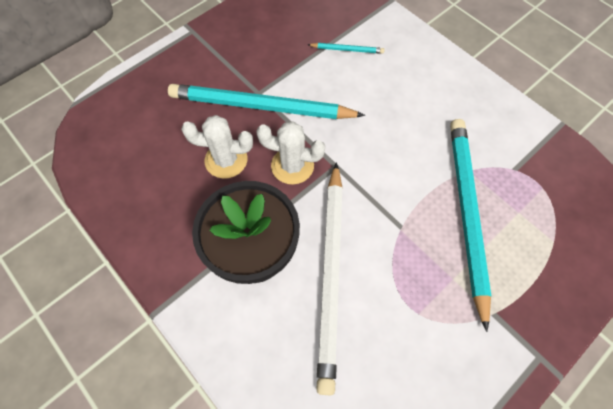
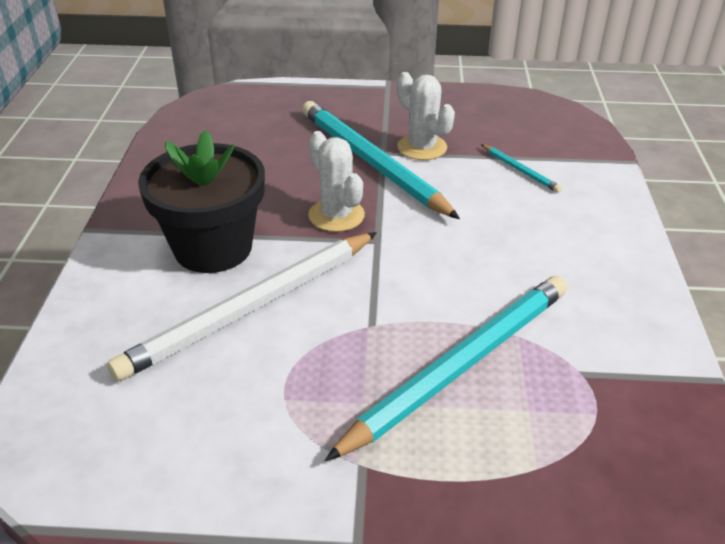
camera: 45 degrees right, 25 degrees down
white cactus [181,115,253,179] -> white cactus moved to [397,72,455,160]

